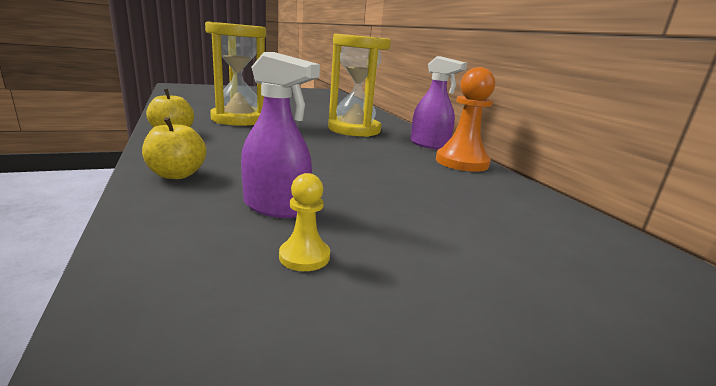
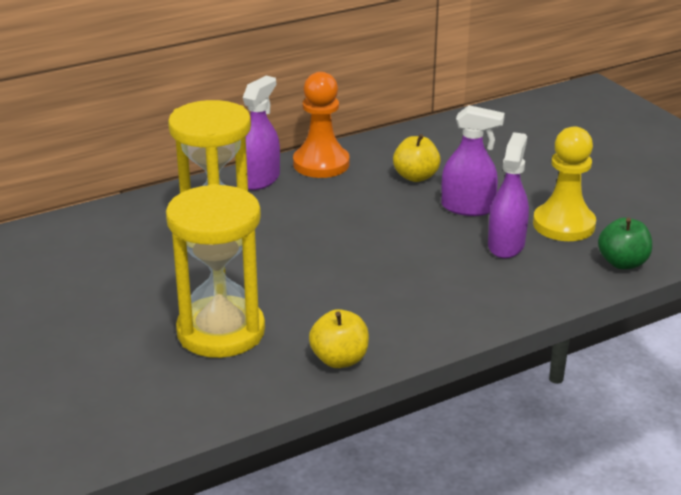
camera: 95 degrees left, 10 degrees up
yellow apple [142,117,207,179] -> yellow apple moved to [393,134,441,182]
yellow pawn [279,173,330,271] -> yellow pawn [533,126,596,241], size x2.00
none -> purple spray bottle [442,105,505,216]
none -> green apple [598,217,652,269]

